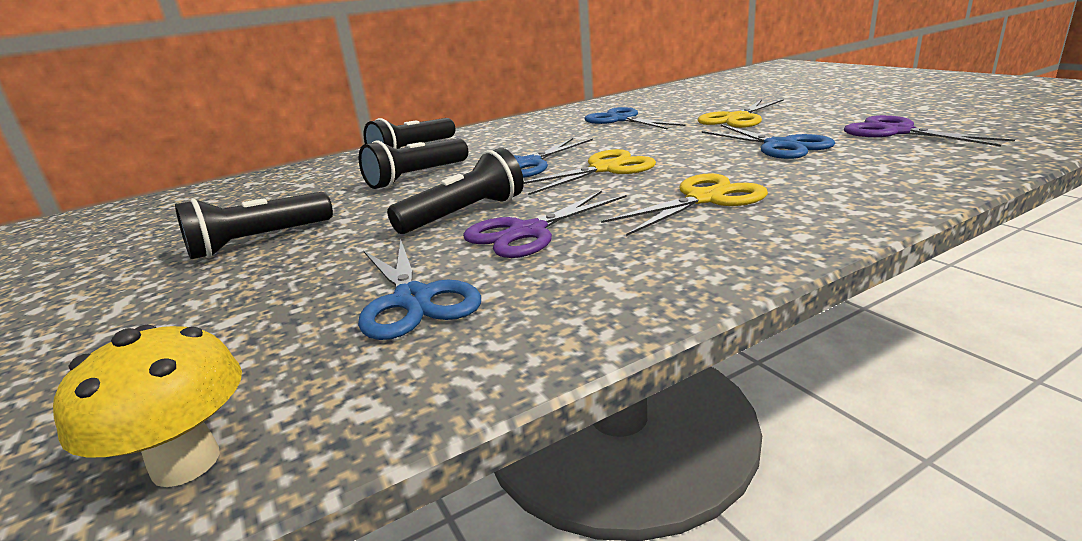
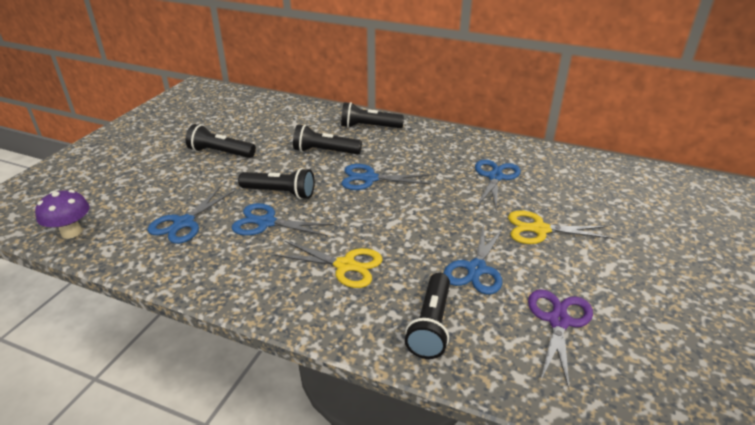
camera: 50 degrees right, 10 degrees up
yellow mushroom [53,325,242,487] -> purple mushroom [35,190,90,239]
purple scissors [463,191,627,258] -> blue scissors [232,203,334,236]
yellow scissors [524,149,656,195] -> none
none -> black flashlight [405,273,450,359]

